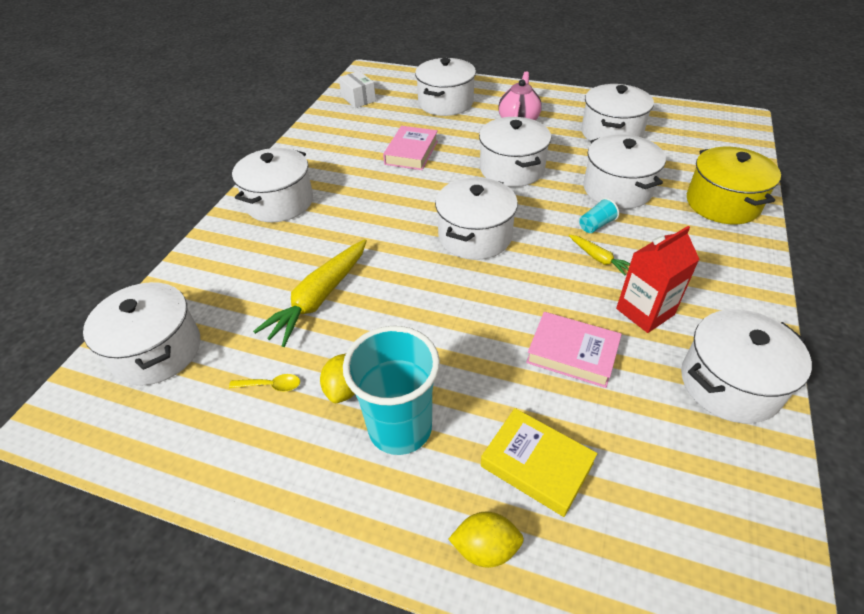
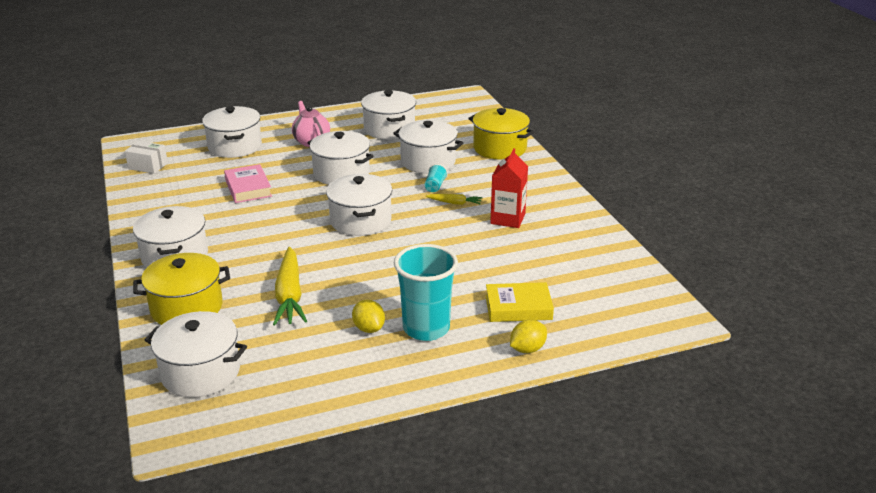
camera: 40 degrees left, 15 degrees down
yellow spoon [229,374,300,392] -> none
pink book [526,312,622,388] -> none
white pot [681,309,812,423] -> none
none -> yellow pot [133,253,230,325]

